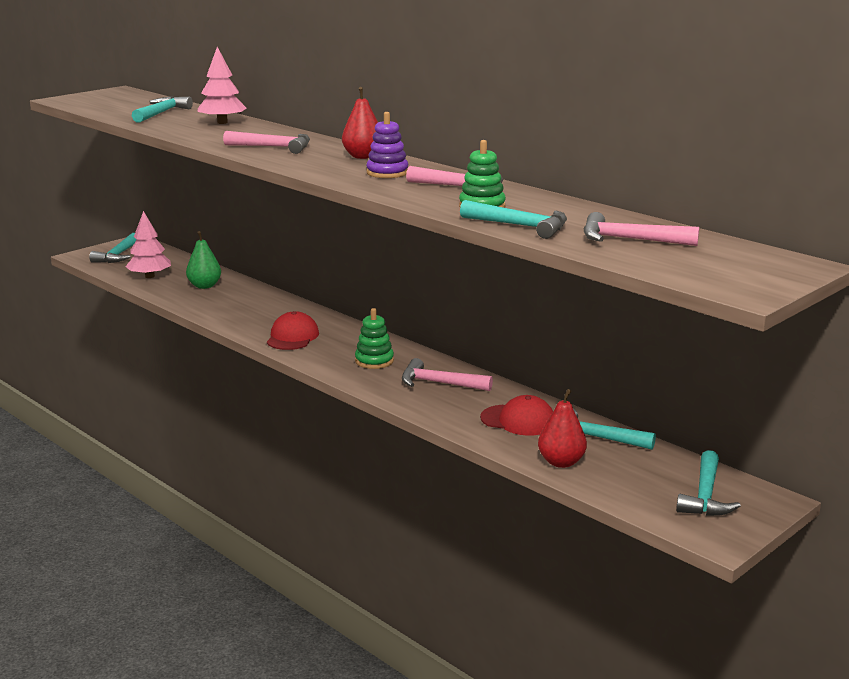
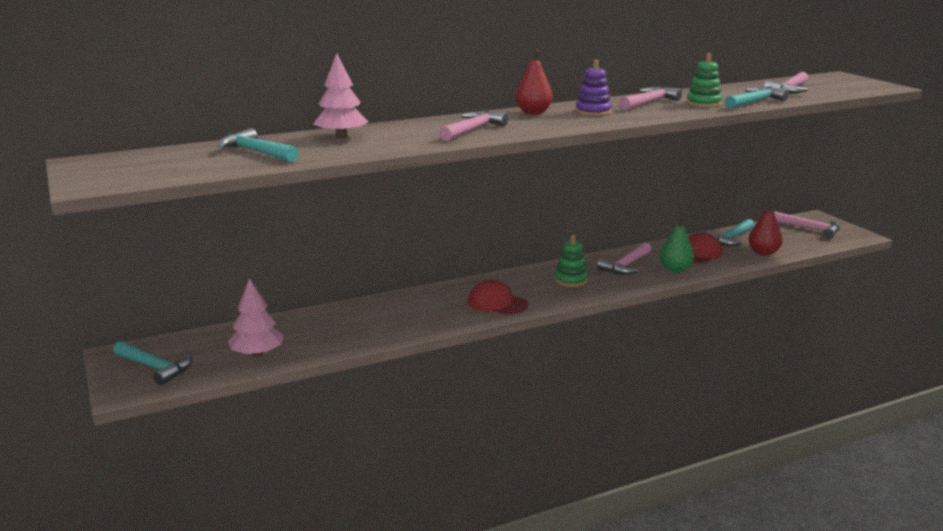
camera: 70 degrees left, 0 degrees up
green pear [186,231,221,289] -> green pear moved to [660,217,694,273]
turquoise hammer [676,450,741,516] -> pink hammer [774,211,840,238]

